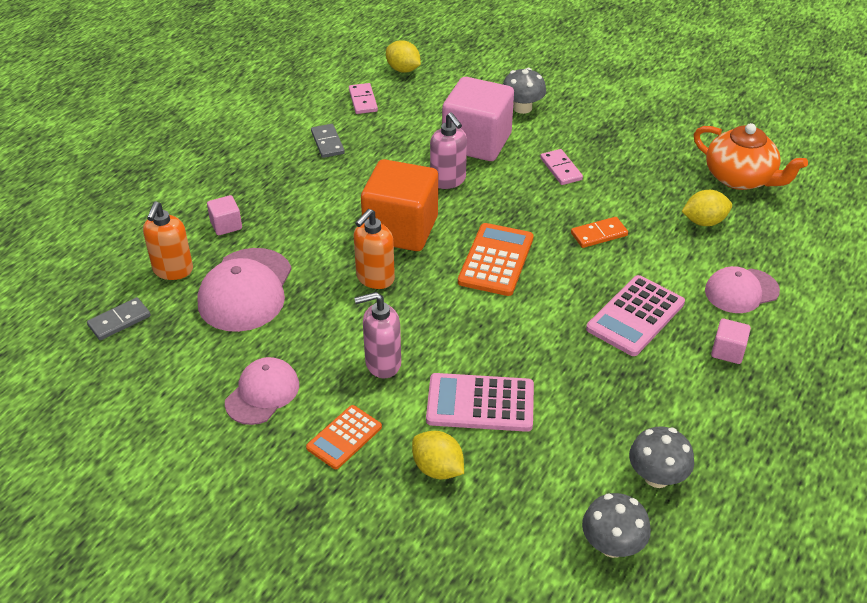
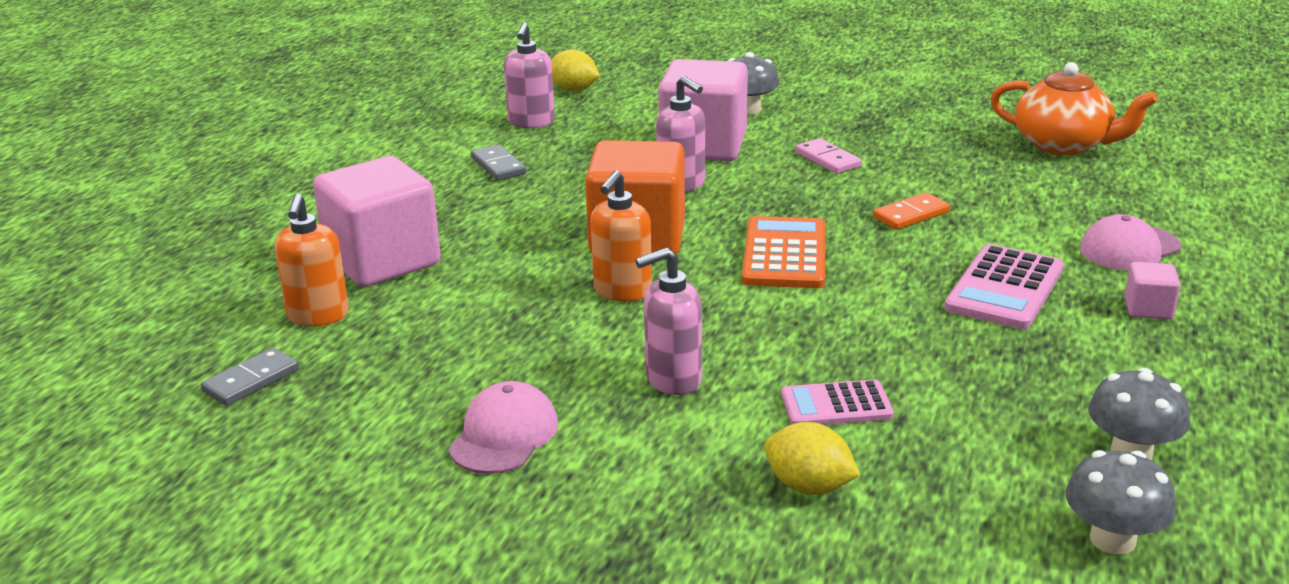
camera: 10 degrees left, 15 degrees down
pink cap [197,248,292,332] -> none
pink cube [207,195,242,235] -> pink cube [313,156,441,287], size x2.32
orange calculator [306,405,382,469] -> none
pink domino [349,83,378,114] -> pink soap dispenser [504,22,555,128]
pink calculator [426,373,534,432] -> pink calculator [781,379,894,425], size x0.65
yellow lemon [681,190,732,226] -> none

